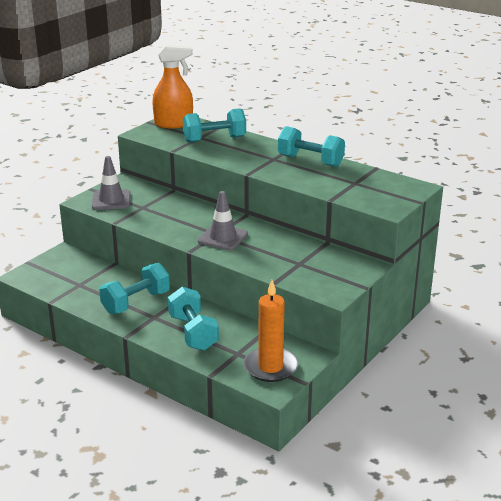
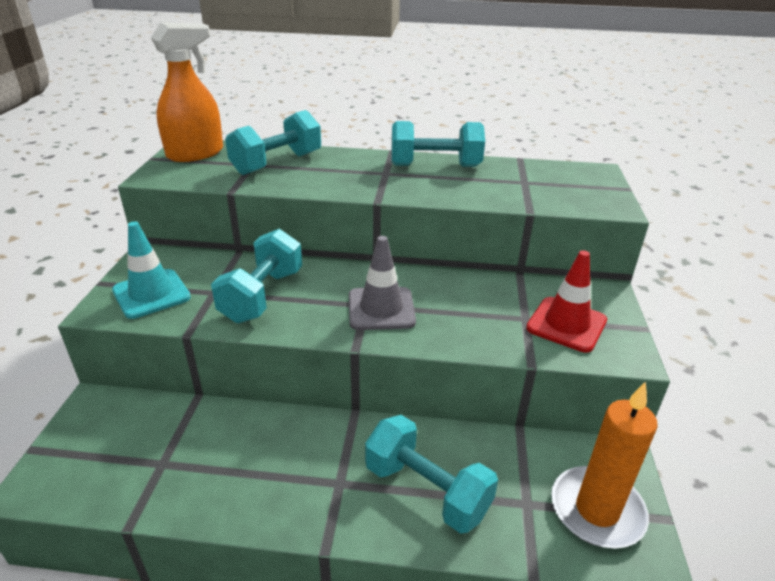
camera: 30 degrees left, 5 degrees up
grey traffic cone [92,156,131,210] -> turquoise traffic cone [112,221,191,319]
turquoise dumbbell [99,263,170,314] -> turquoise dumbbell moved to [211,229,302,323]
none -> red traffic cone [526,250,607,353]

